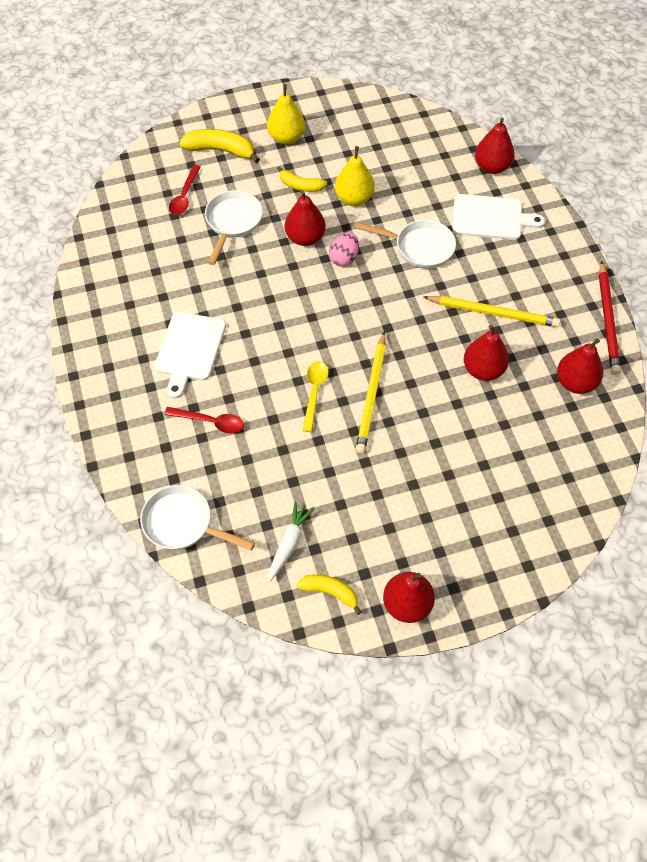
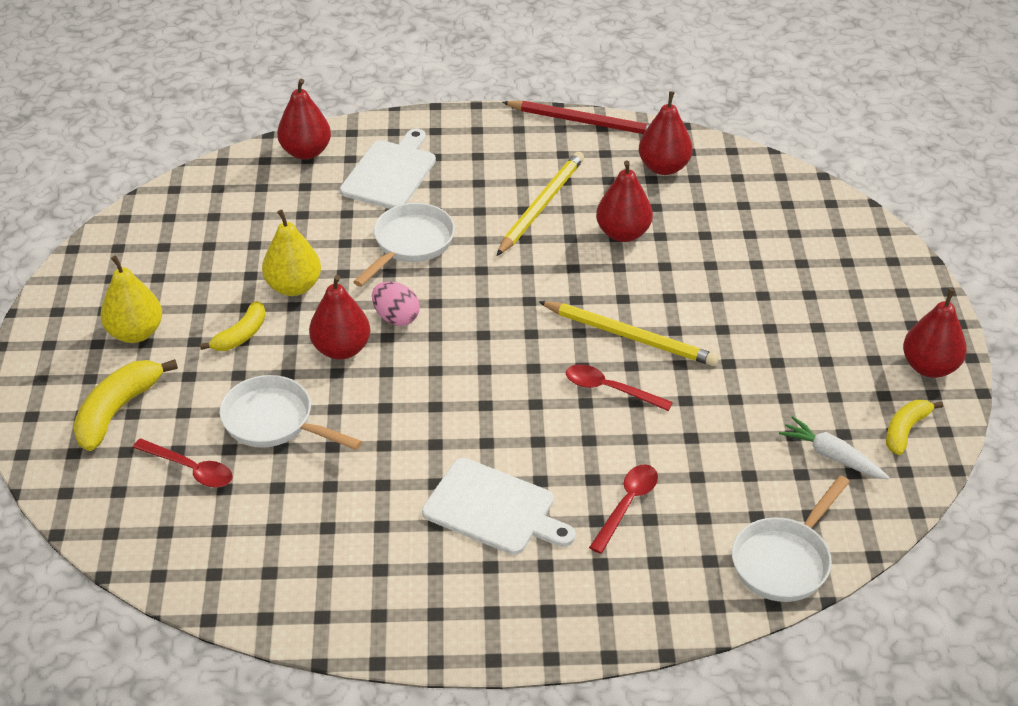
camera: 75 degrees left, 15 degrees down
yellow spoon [302,361,329,432] -> red spoon [566,364,673,411]

